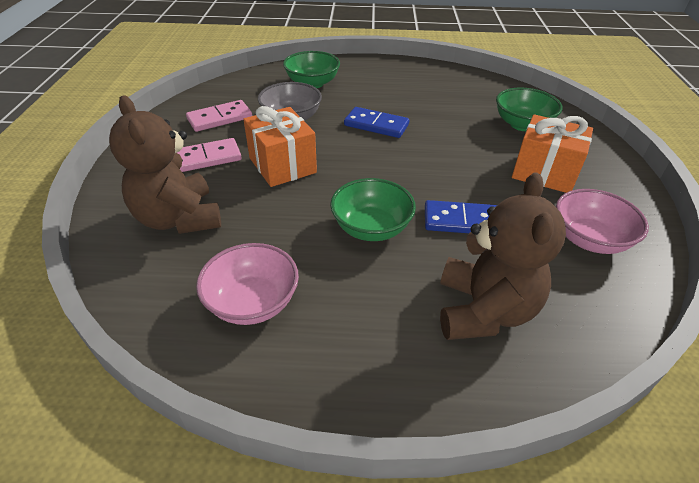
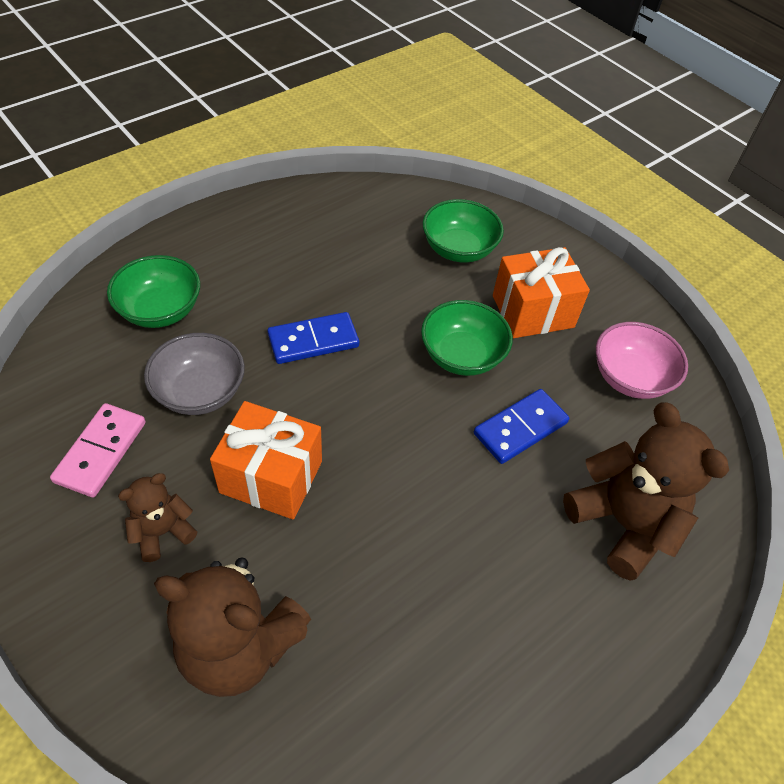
camera: 45 degrees left, 10 degrees up
pink domino [177,138,242,172] -> brown teddy bear [118,473,197,562]
pink bowl [196,243,299,325] -> none
green bowl [330,178,416,241] -> green bowl moved to [421,300,513,376]

